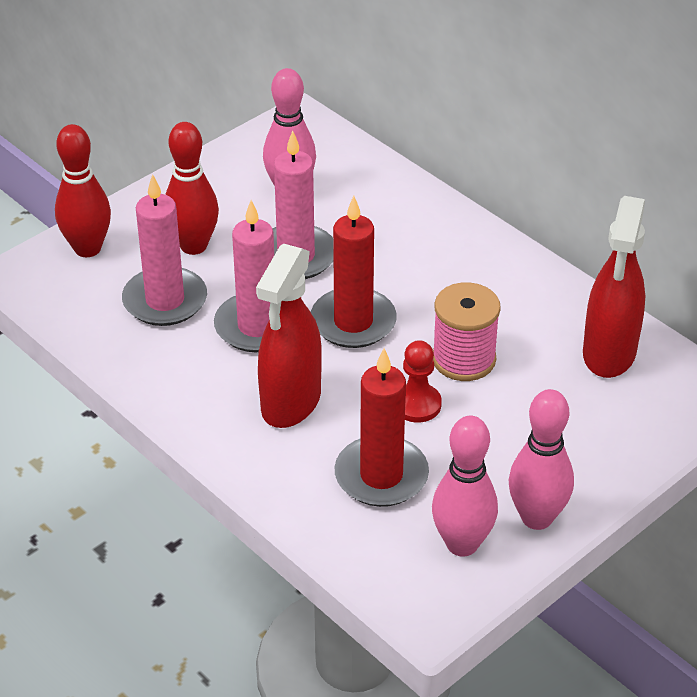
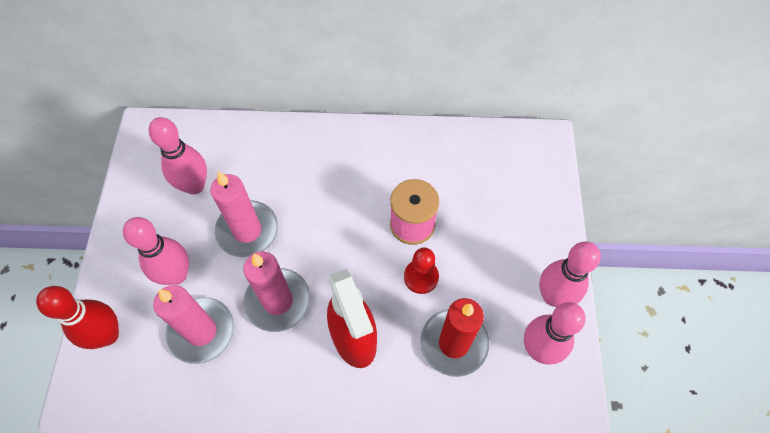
camera: 45 degrees left, 20 degrees up
red bowling pin [165,122,219,255] -> pink bowling pin [123,217,189,285]
red candle [311,196,397,348] -> none
red spray bottle [583,196,645,378] -> none

